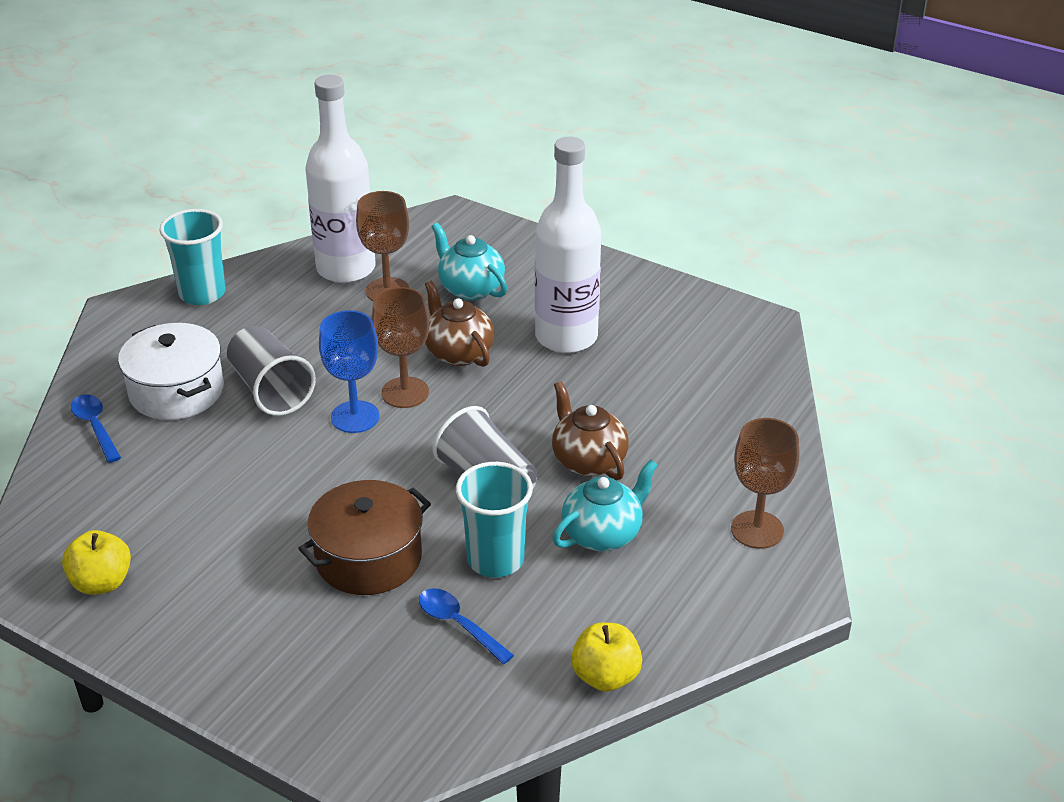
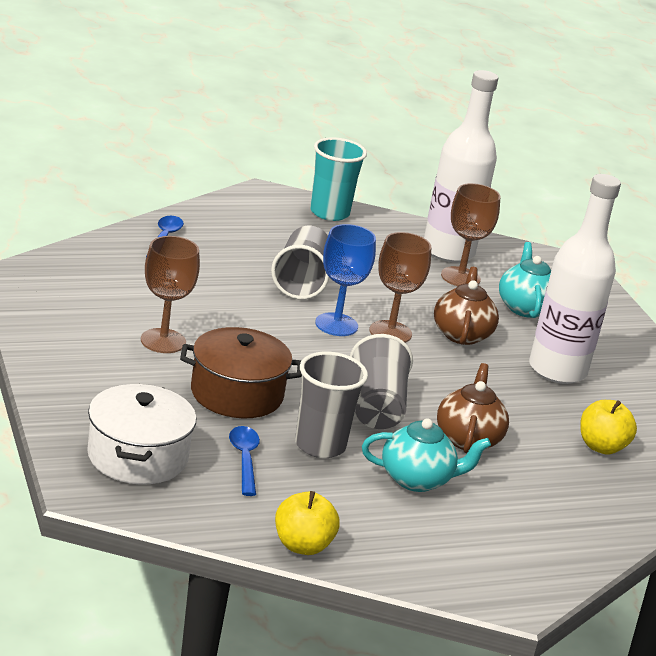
camera: 35 degrees right, 10 degrees down
yellow apple [62,530,131,595] -> yellow apple moved to [580,400,637,455]
white pot [118,323,224,420] -> white pot moved to [87,384,196,484]
turquoise cup [456,462,533,578] -> grey cup [295,352,368,458]
brown goblet [731,418,799,549] -> brown goblet moved to [141,236,200,353]

